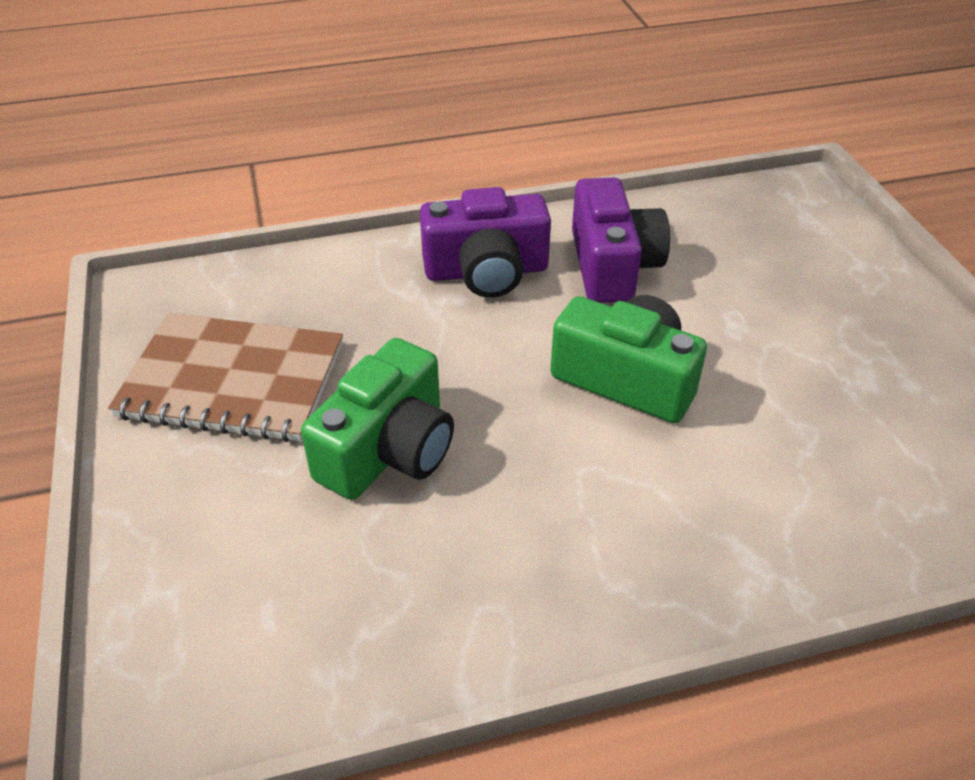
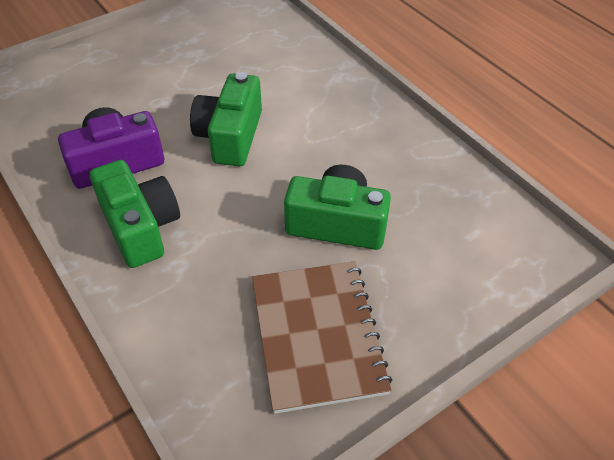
camera: 110 degrees left, 5 degrees up
purple camera [420,187,551,298] -> green camera [90,160,180,268]

